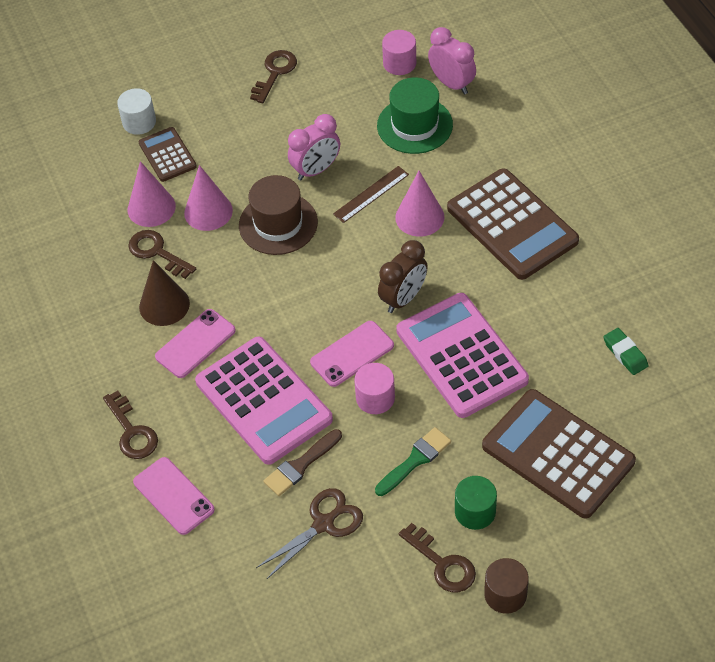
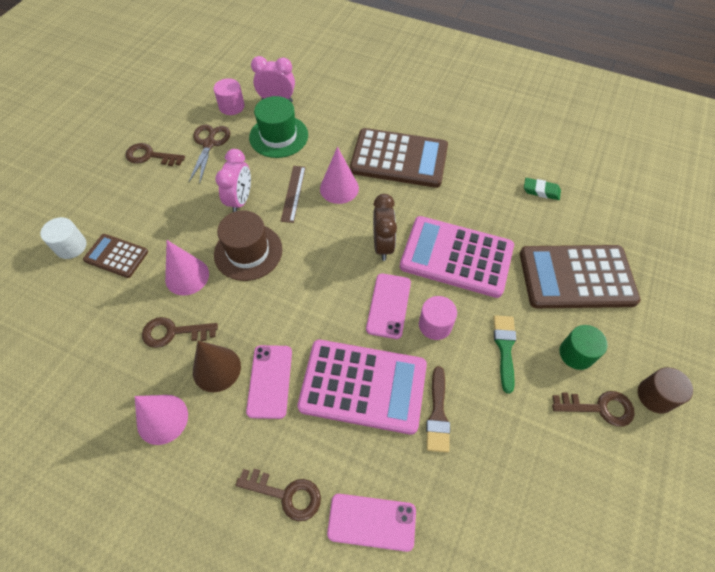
camera: 45 degrees left, 5 degrees up
pink cone [128,161,176,227] -> pink cone moved to [135,395,188,445]
brown key [250,50,297,103] -> brown key turned 60 degrees counterclockwise [125,143,185,166]
brown scissors [256,488,363,579] -> brown scissors moved to [189,125,230,184]

